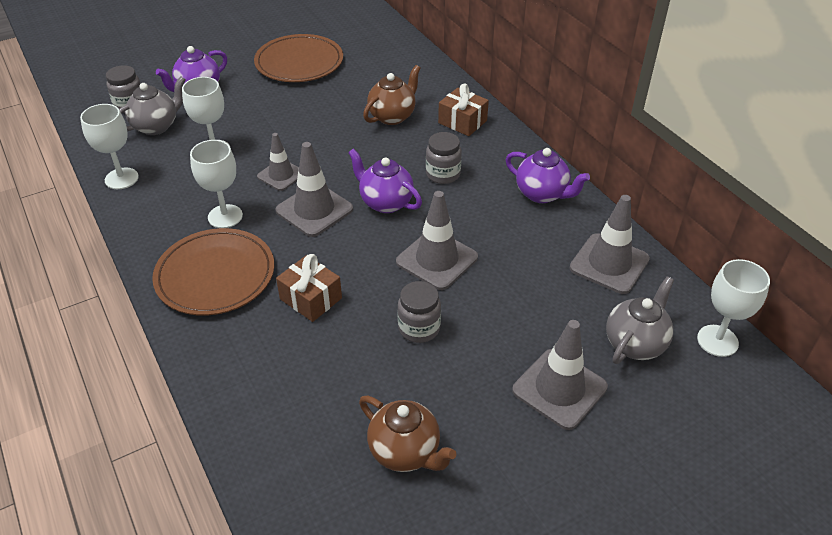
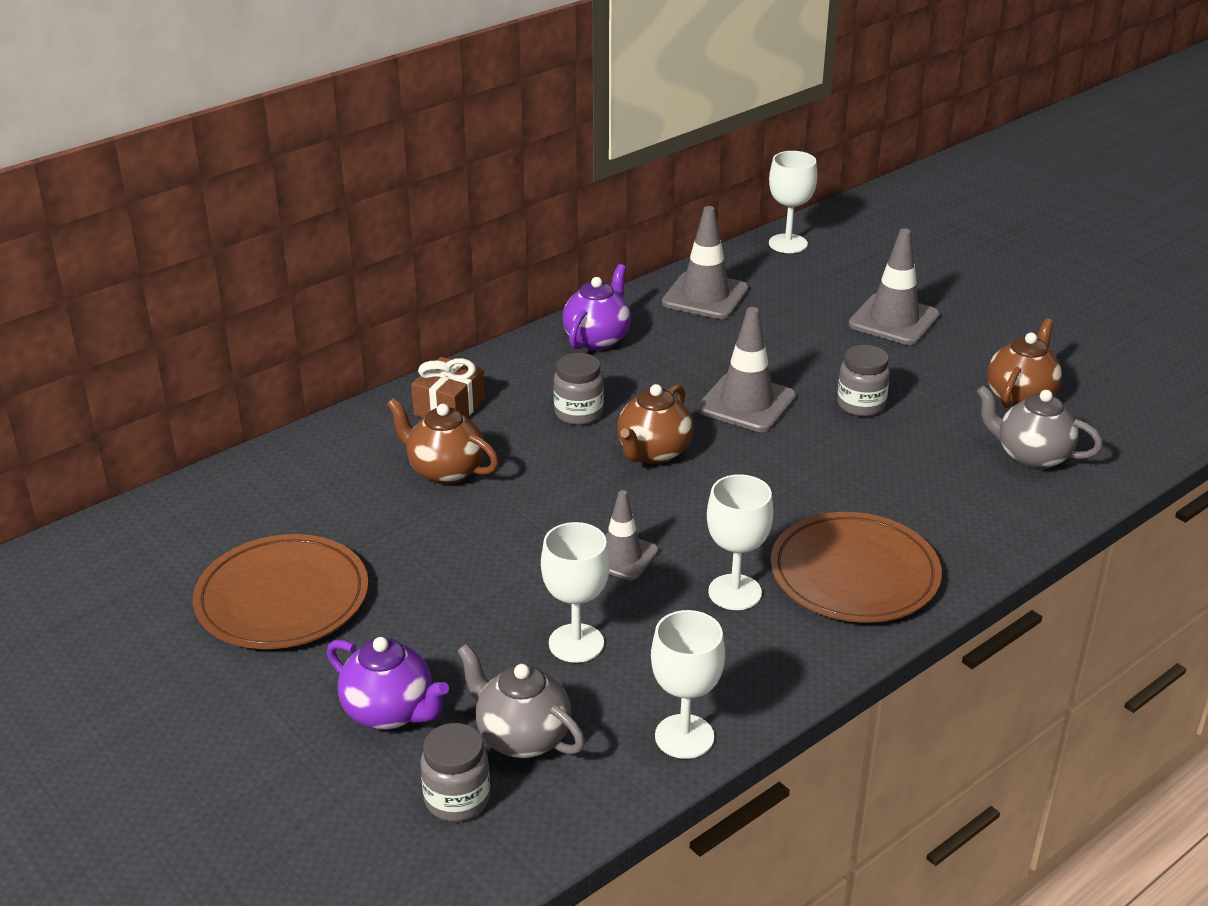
camera: 100 degrees left, 10 degrees down
grey traffic cone [275,142,353,237] -> none
brown gift [276,254,342,322] -> none
purple teapot [348,148,422,213] -> brown teapot [617,384,693,464]
grey teapot [606,276,674,364] -> grey teapot moved to [976,385,1103,470]

